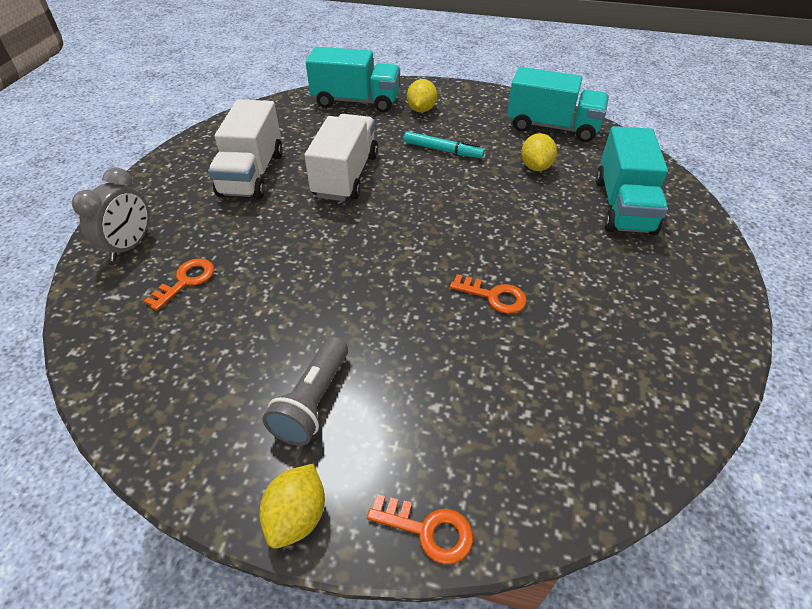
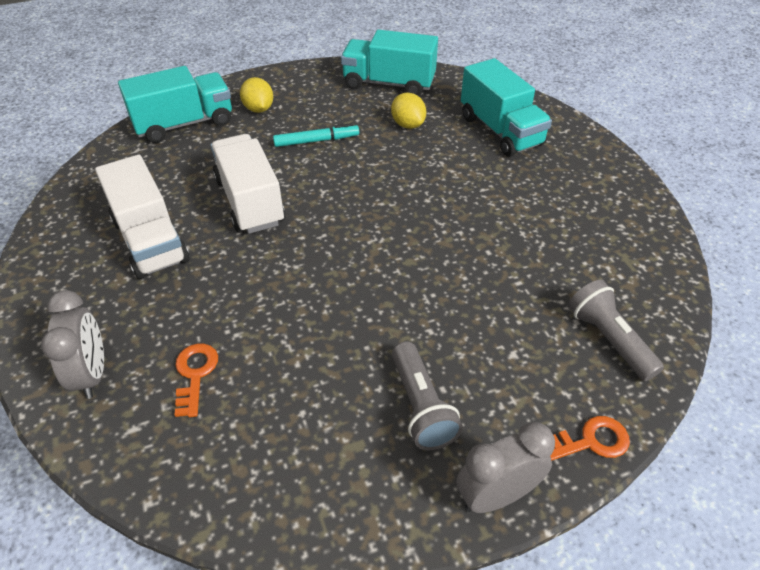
camera: 35 degrees left, 0 degrees up
yellow lemon [259,464,325,548] -> grey clock [456,422,555,513]
orange key [450,274,527,314] -> none
turquoise truck [507,67,609,142] -> turquoise truck turned 150 degrees counterclockwise [341,30,438,96]
none -> grey flashlight [568,280,664,381]

